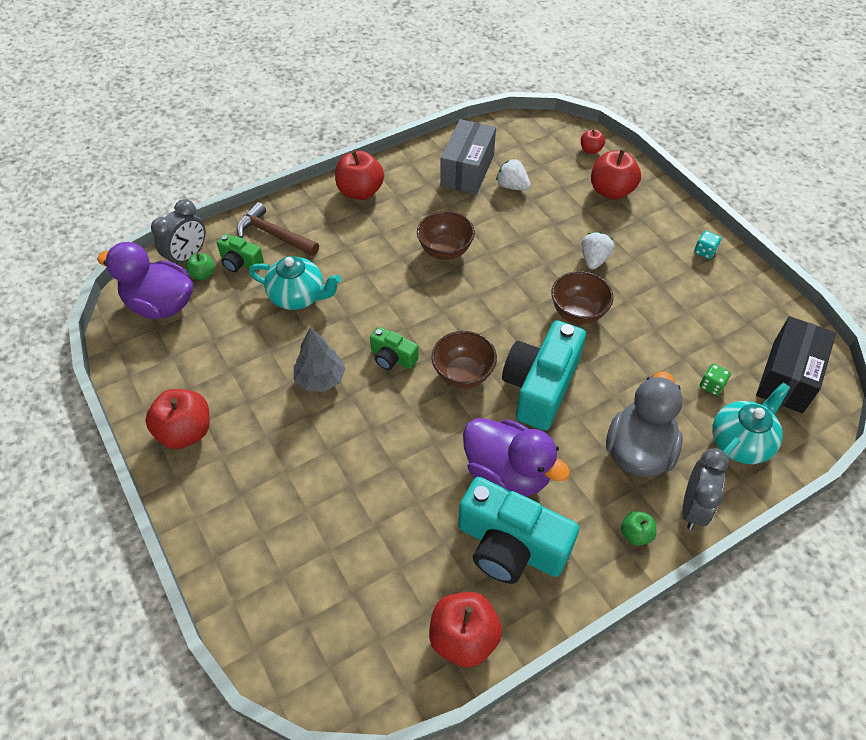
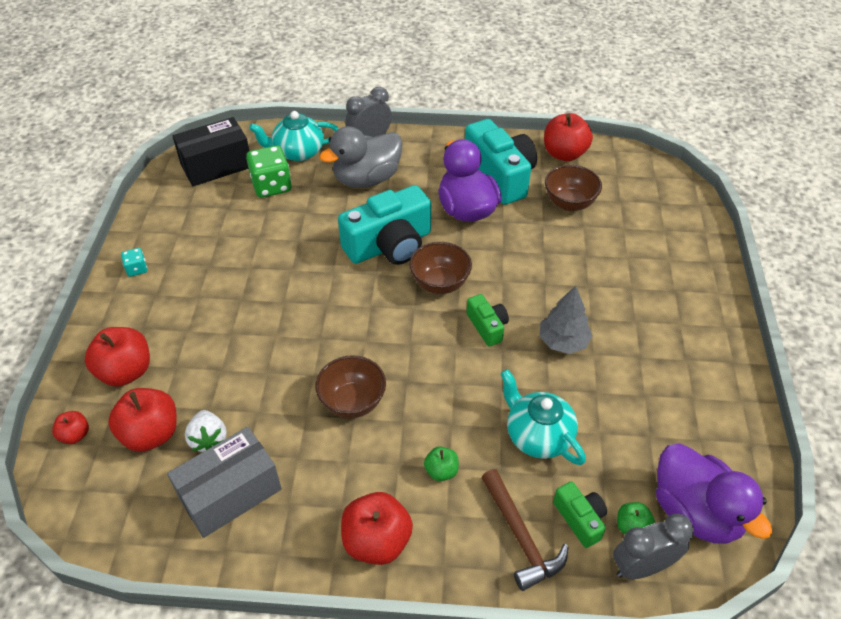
camera: 145 degrees left, 5 degrees down
red apple [145,389,210,449] -> red apple moved to [108,388,177,452]
brown bowl [551,271,614,324] -> brown bowl moved to [545,165,602,211]
white strawberry [582,232,614,269] -> none
green apple [621,511,657,546] -> green apple moved to [424,447,459,481]
green dice [700,364,731,396] -> green dice [246,145,292,198], size x1.99

